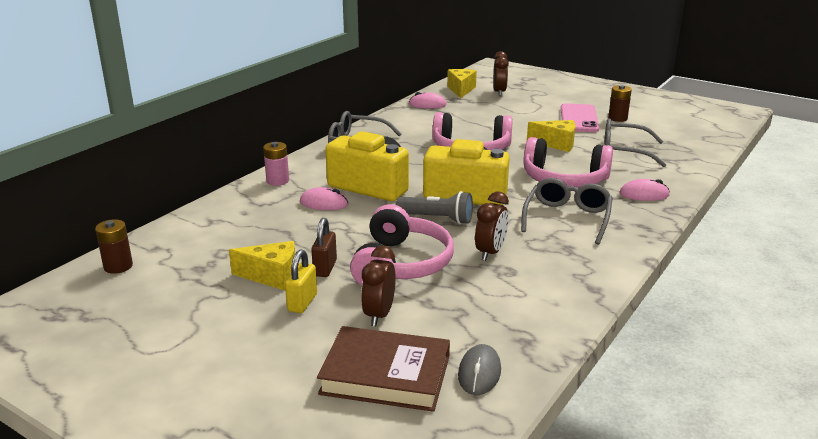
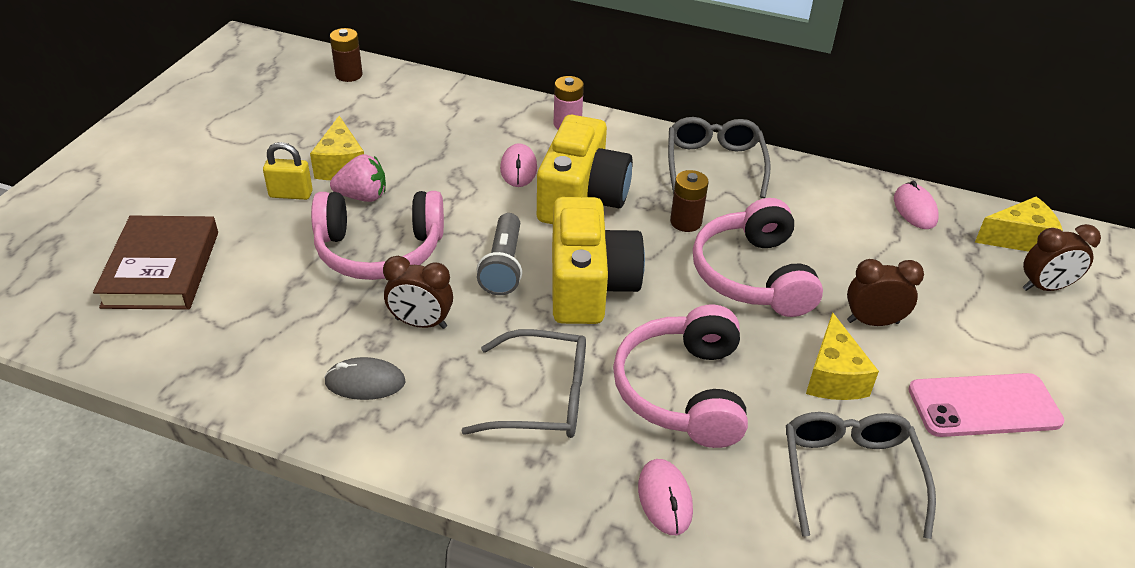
camera: 75 degrees right, 15 degrees up
brown padlock [311,218,337,277] -> pink strawberry [330,154,386,202]
brown clock [361,246,396,327] -> brown clock moved to [847,259,924,326]
grey mouse [458,344,501,395] -> grey mouse moved to [324,357,405,400]
brown battery [608,85,632,122] -> brown battery moved to [670,170,709,232]

